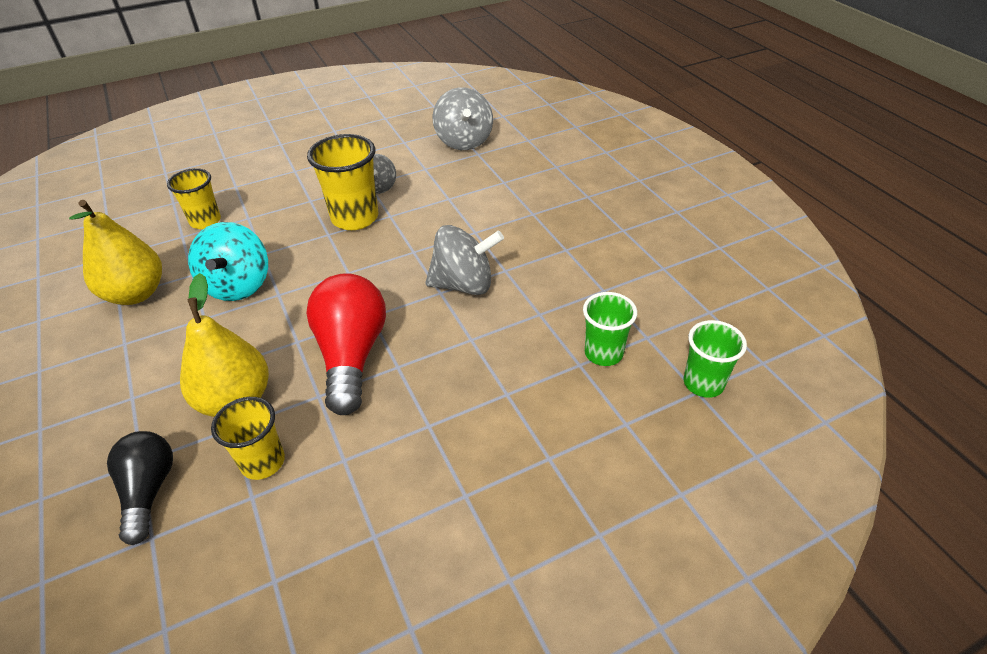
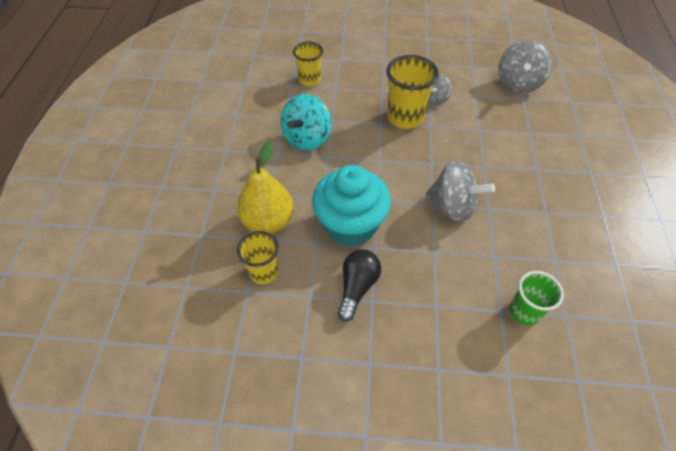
camera: 30 degrees right, 10 degrees up
yellow pear [69,200,162,305] -> none
black light bulb [107,431,173,545] -> black light bulb moved to [337,249,381,322]
red light bulb [306,273,386,415] -> turquoise cupcake [312,165,391,246]
green cup [684,320,747,398] -> none

